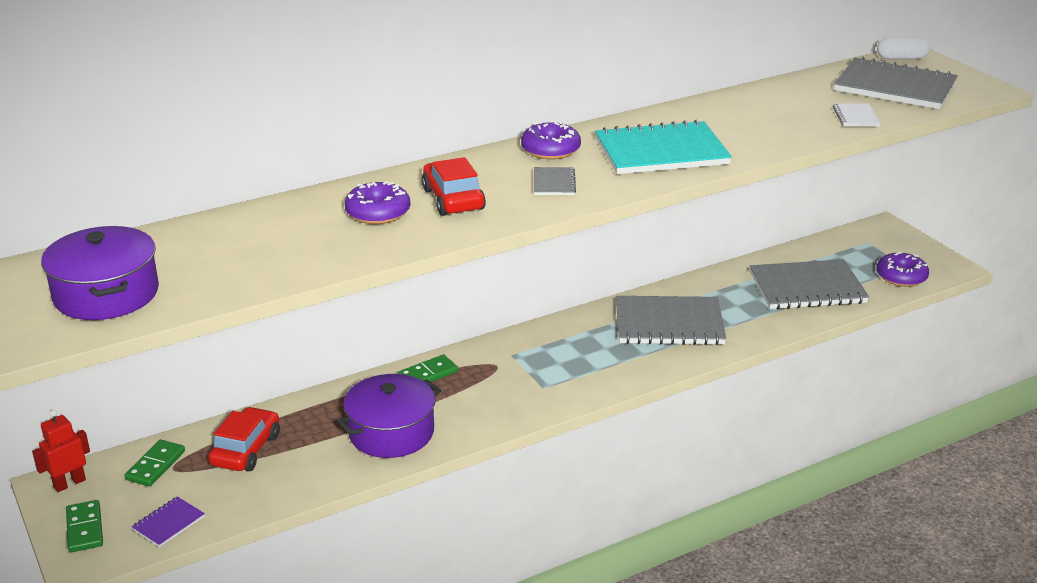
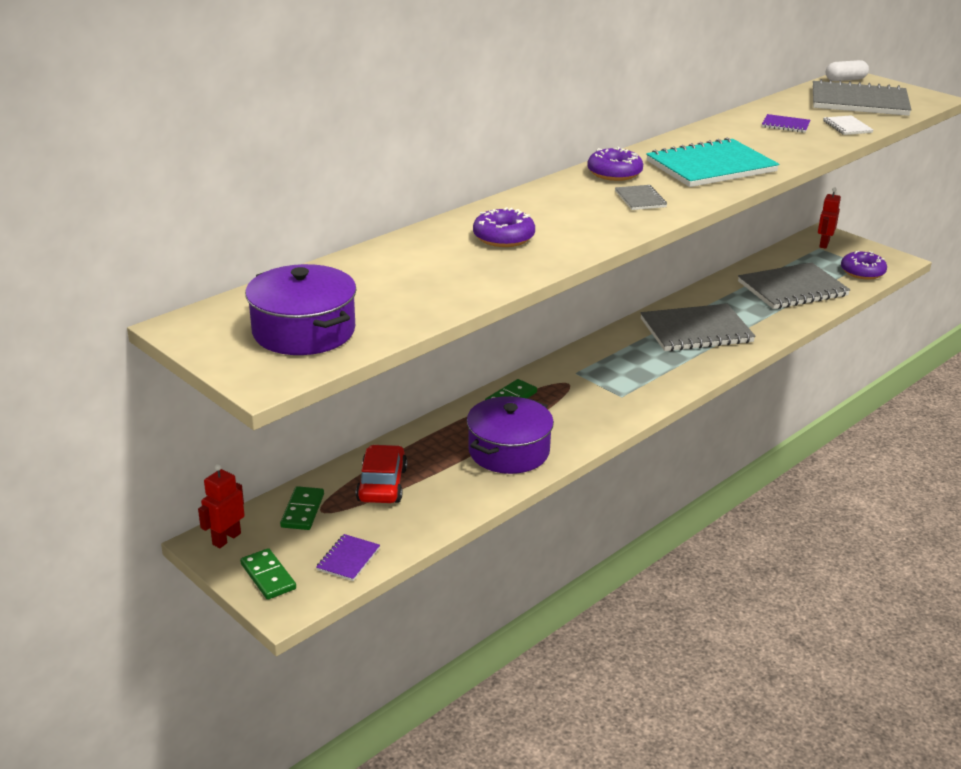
camera: 15 degrees left, 0 degrees up
red car [422,157,486,216] -> none
none -> purple notebook [762,114,810,133]
none -> red robot [818,187,841,249]

